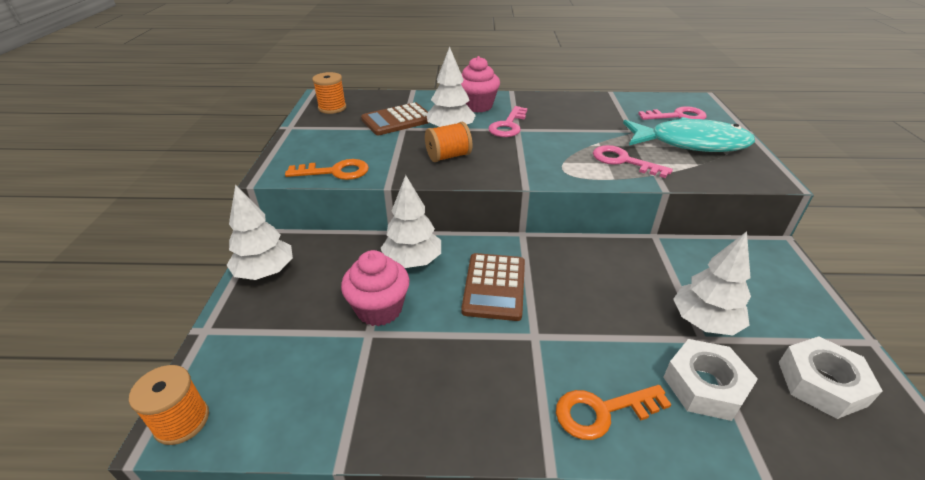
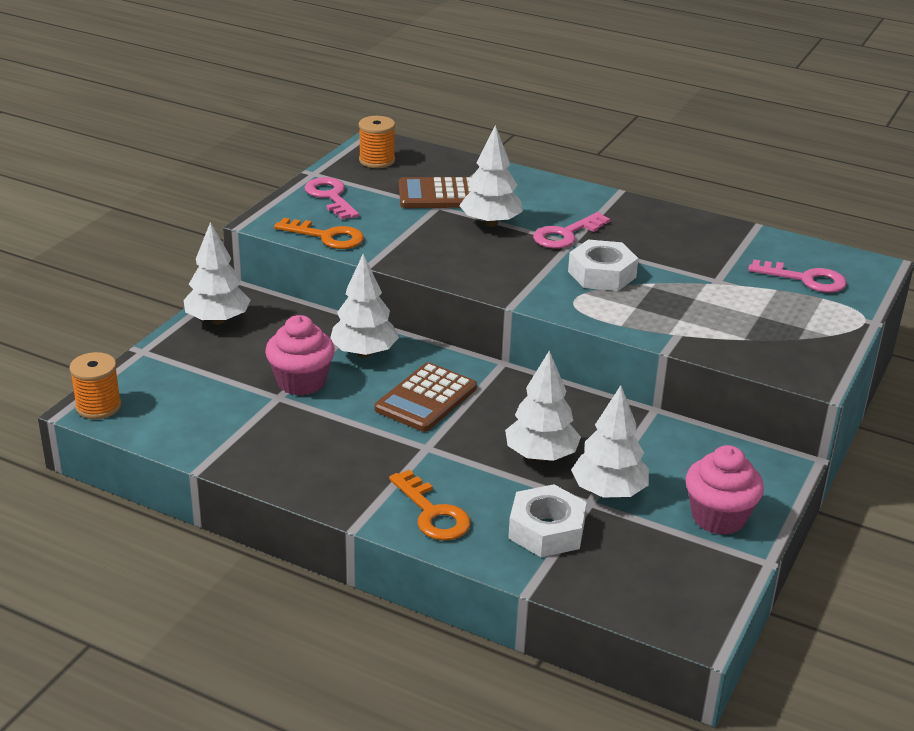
camera: 25 degrees right, 5 degrees down
orange spool [425,122,472,162] -> none
pink cupcake [461,56,500,112] -> pink cupcake moved to [685,445,764,535]
orange key [556,385,672,440] -> orange key turned 135 degrees counterclockwise [389,470,471,541]
pink key [593,145,673,178] -> pink key moved to [305,177,359,219]
turquoise fish [623,117,755,152] -> none
white nut [779,336,883,419] -> white nut moved to [568,240,638,291]
none -> white tree [505,350,581,461]

